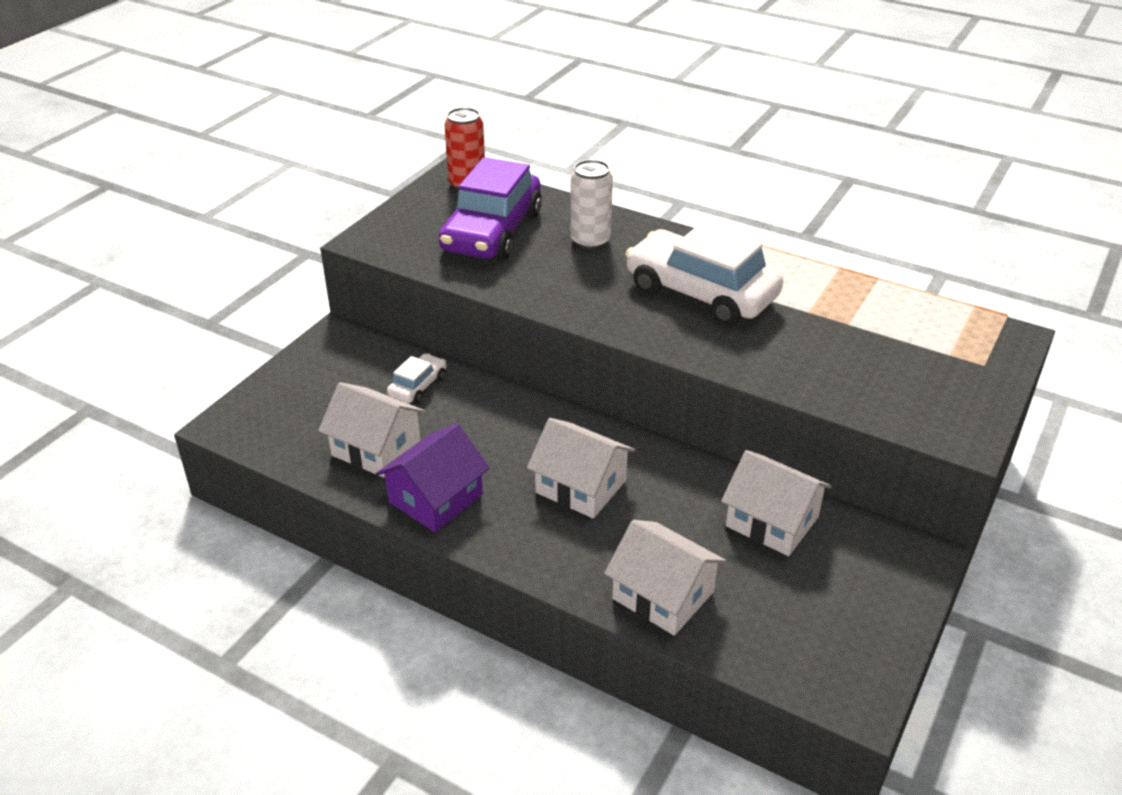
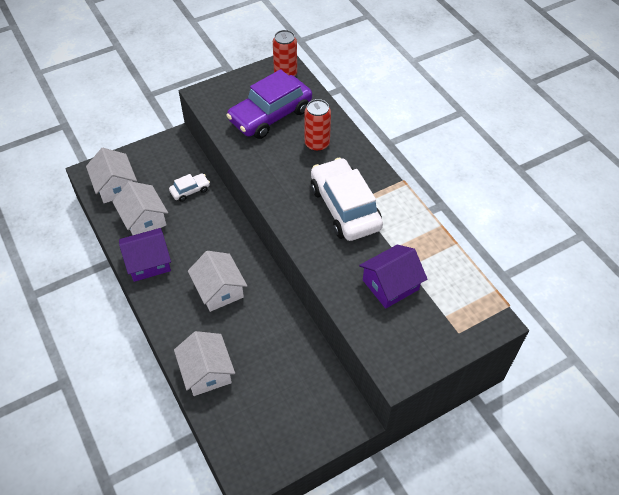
camera: 30 degrees right, 15 degrees up
white can [570,160,613,250] -> red can [305,99,331,151]
white house [721,450,832,556] -> white house moved to [86,148,137,203]
none -> purple house [359,245,427,309]

